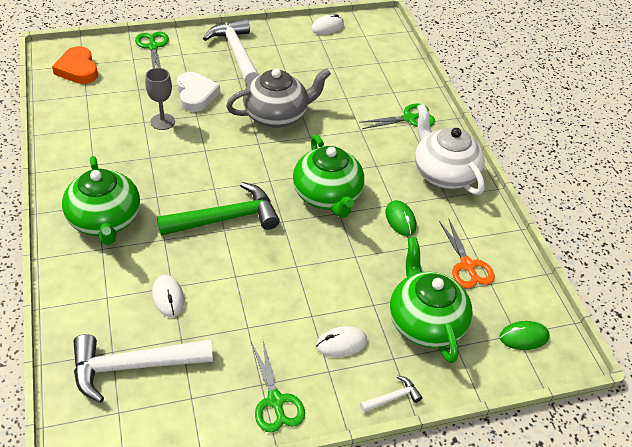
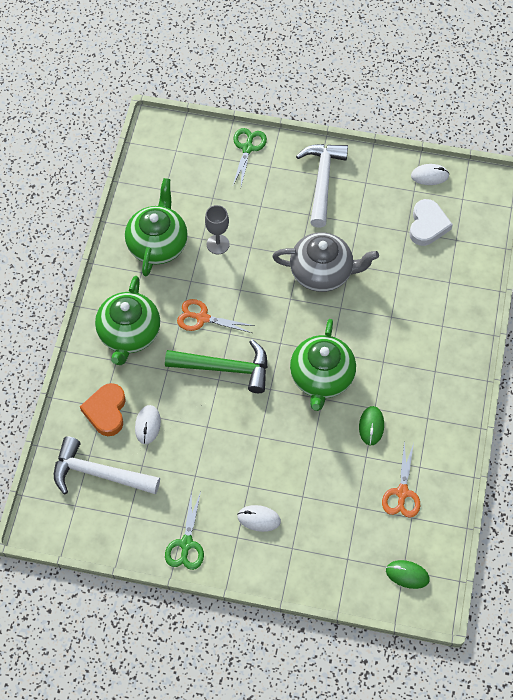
camera: 30 degrees right, 15 degrees up
orange heart [52,46,98,84] -> orange heart moved to [80,383,126,436]
white heart [177,72,220,112] -> white heart moved to [409,199,453,246]
green scissors [359,103,435,129] -> none
white hammer [360,375,422,413] -> none
green teapot [390,237,473,363] -> green teapot moved to [125,178,188,276]
white teapot [415,104,485,195] -> none
none -> orange scissors [177,299,255,333]

